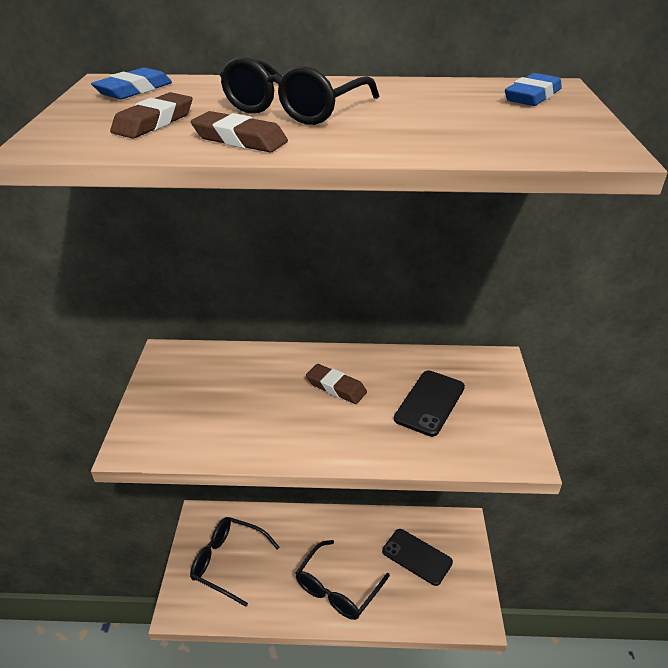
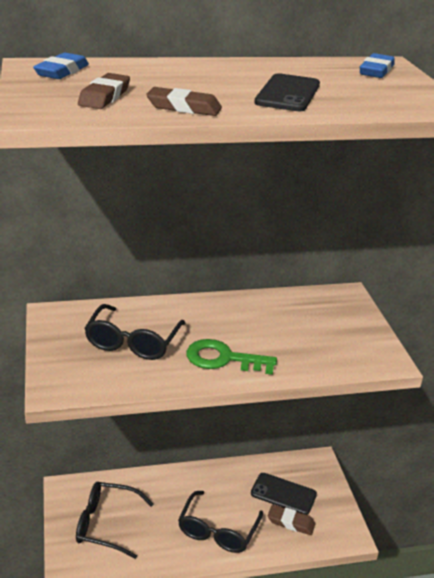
camera: 15 degrees left, 5 degrees down
black glasses [220,57,379,125] -> black glasses moved to [84,304,186,360]
brown eraser [306,364,367,404] -> brown eraser moved to [268,505,315,535]
black phone [394,371,465,437] -> black phone moved to [254,73,320,111]
none -> green key [186,339,277,375]

